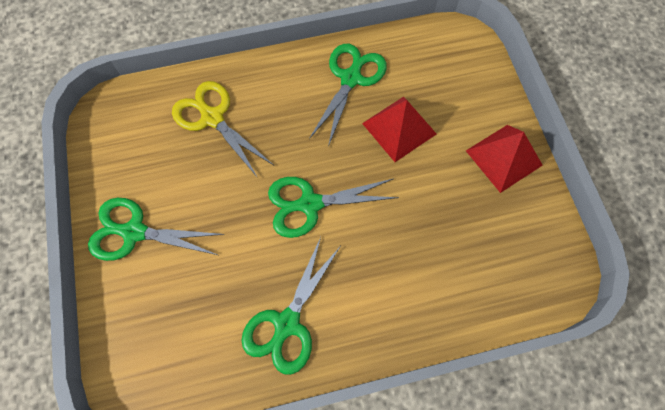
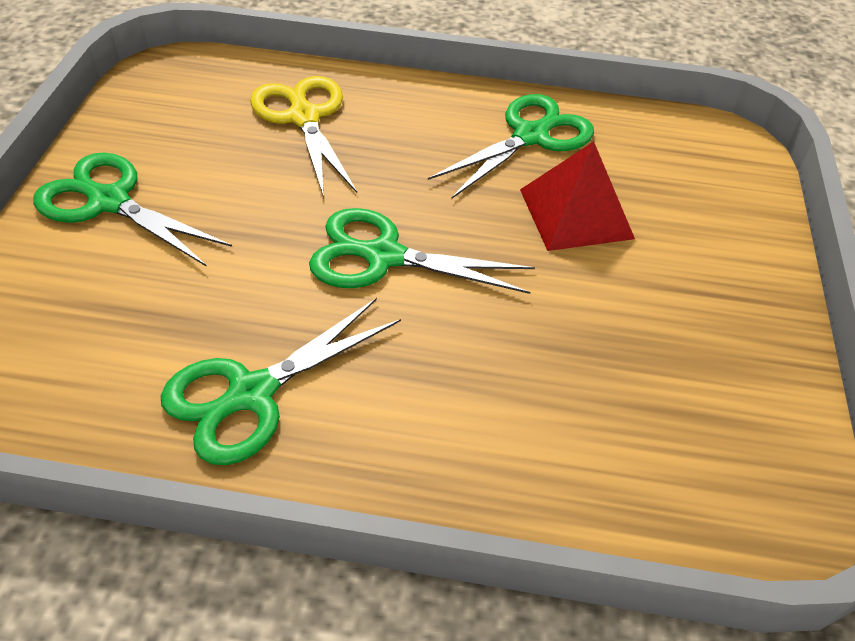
camera: 20 degrees right, 20 degrees down
red pyramid [466,125,543,193] -> none

